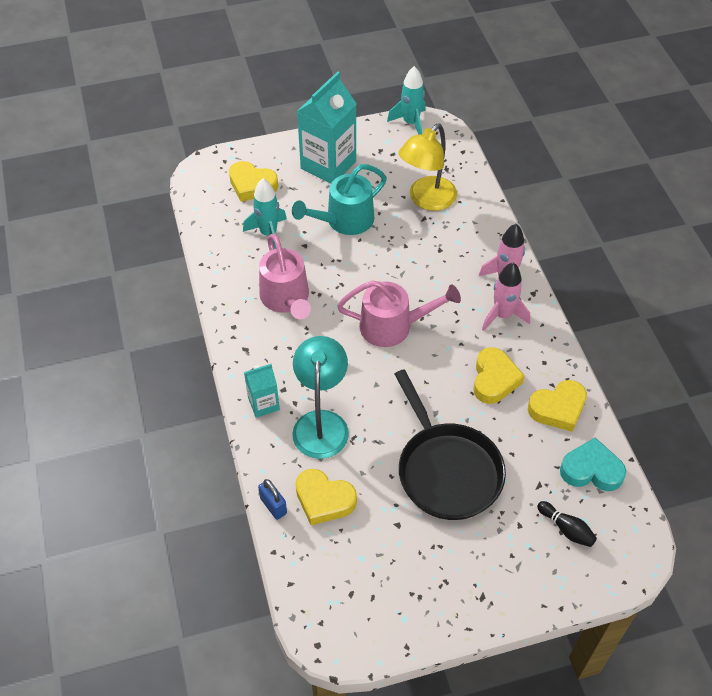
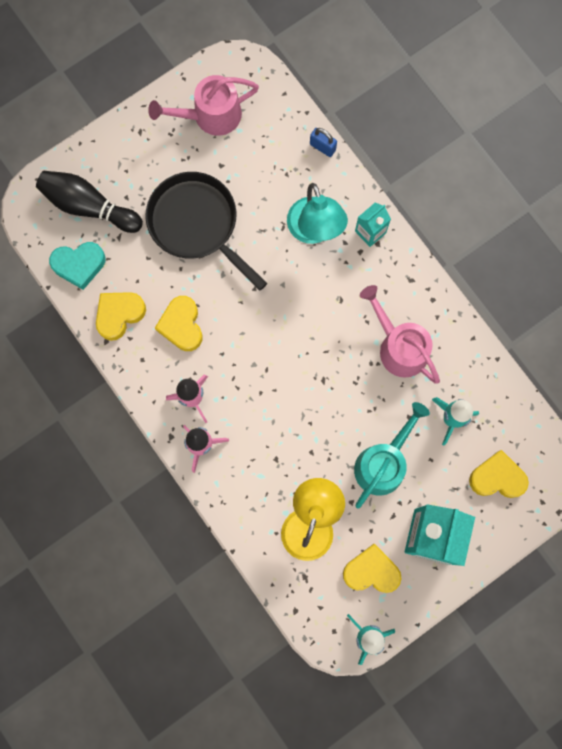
camera: 160 degrees right, 25 degrees up
yellow heart [295,469,357,525] -> yellow heart moved to [343,544,402,593]
pink watering can [337,280,461,347] -> pink watering can moved to [148,75,259,136]
black bowling pin [537,501,597,547] -> black bowling pin [36,171,143,233], size x1.99

